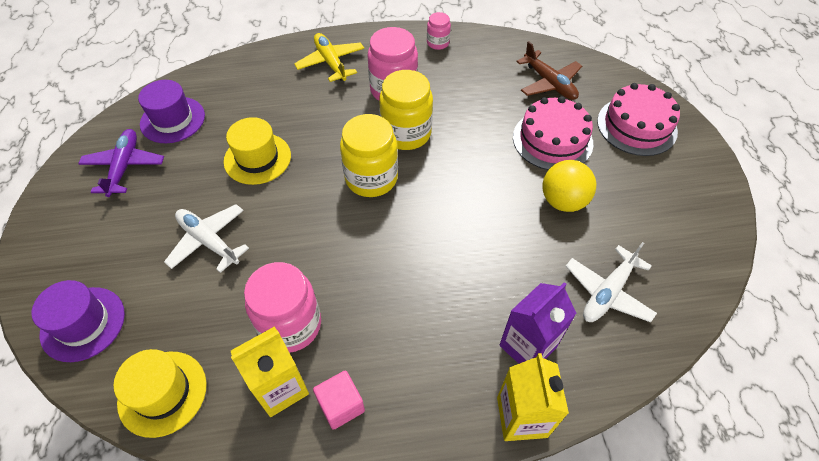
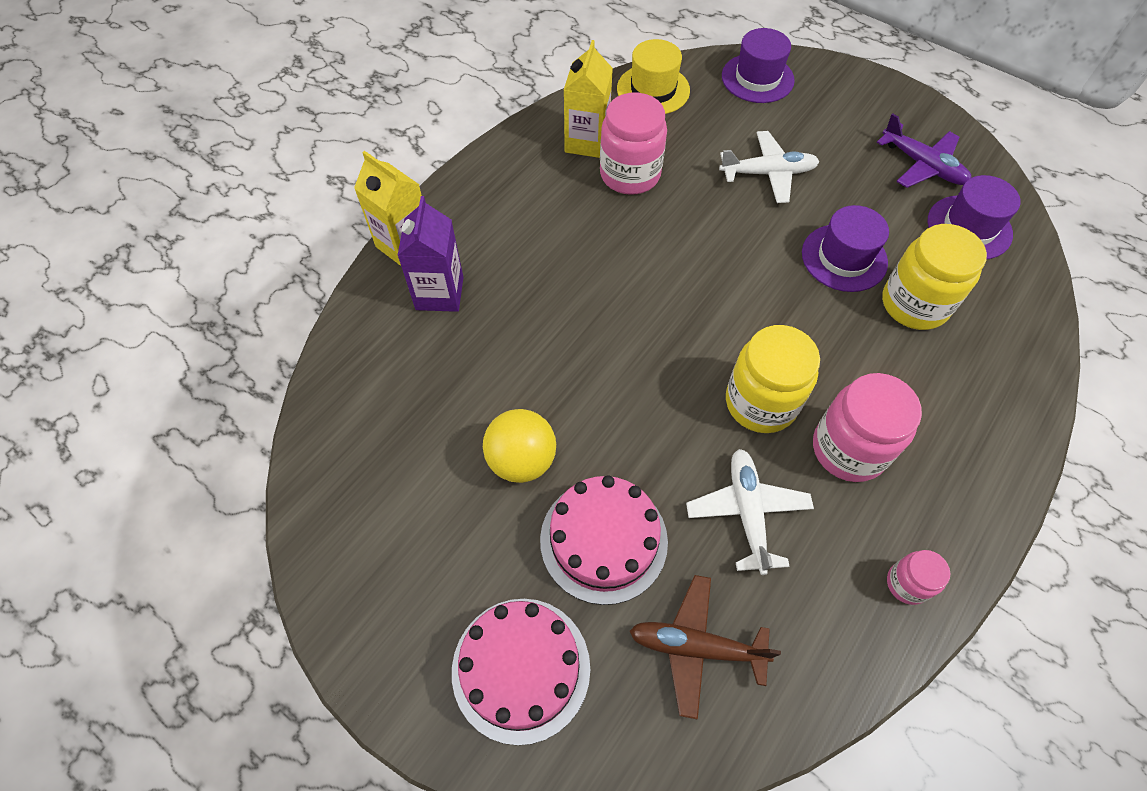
camera: 135 degrees right, 5 degrees up
yellow hat [224,117,291,185] -> purple hat [802,205,889,292]
yellow plane [294,33,364,82] -> none
pink cube [313,370,365,430] -> none
yellow jar [340,114,398,197] -> yellow jar moved to [882,224,987,330]
white plane [566,242,657,322] -> white plane moved to [686,449,814,575]

